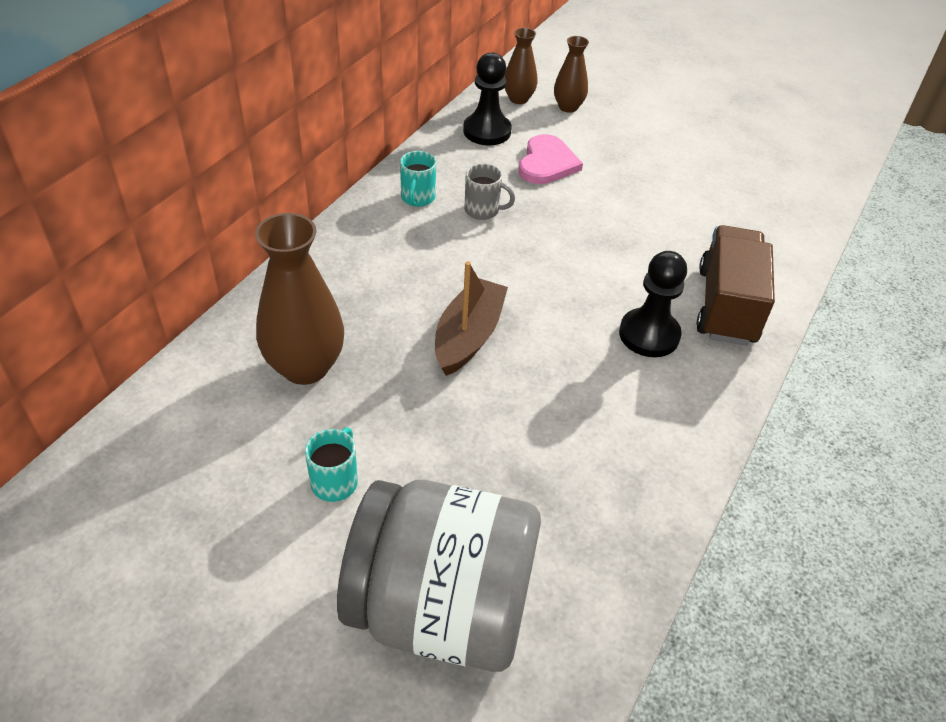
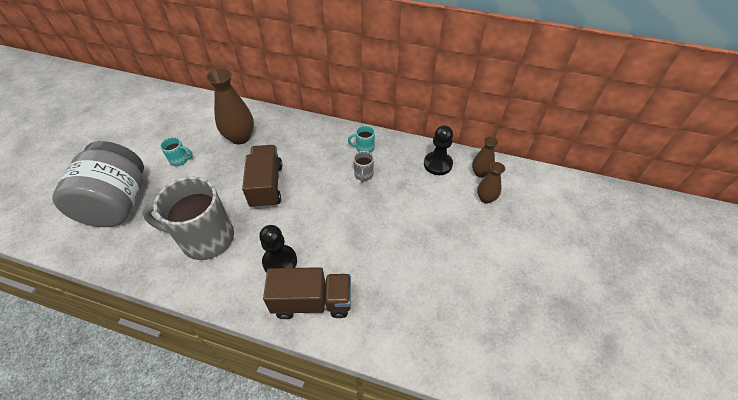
camera: 80 degrees right, 5 degrees up
brown boat [435,261,508,376] -> brown truck [242,145,282,209]
pink heart [519,134,583,184] -> none
none -> grey mug [142,176,234,260]

